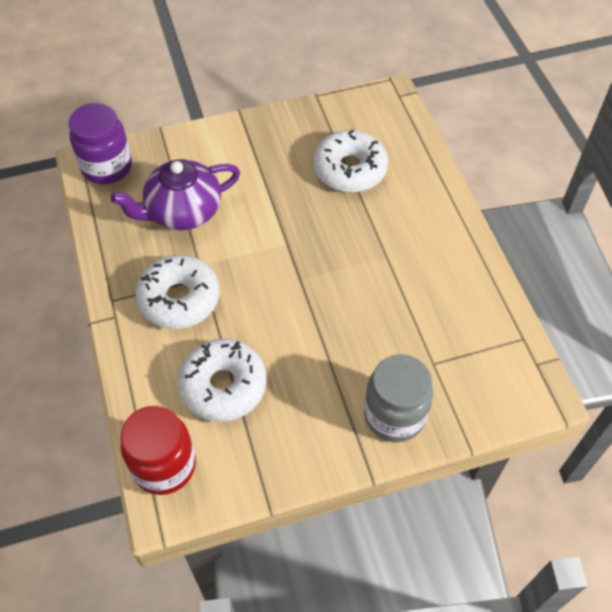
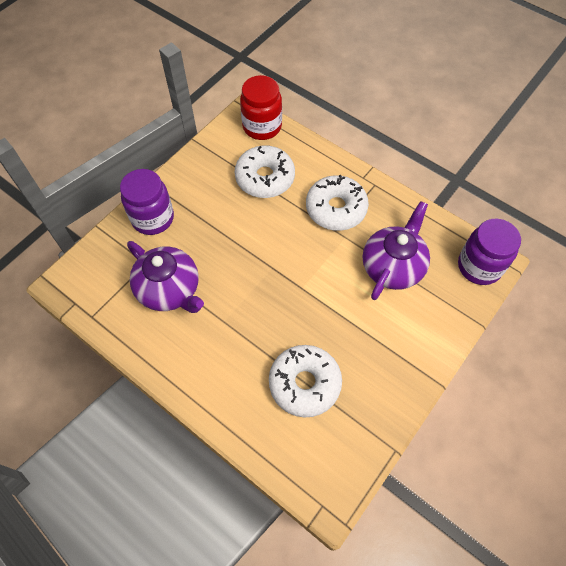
camera: 145 degrees right, 5 degrees up
grey jar [364,354,433,442] -> purple jar [120,169,174,235]
none -> purple teapot [127,241,204,313]

